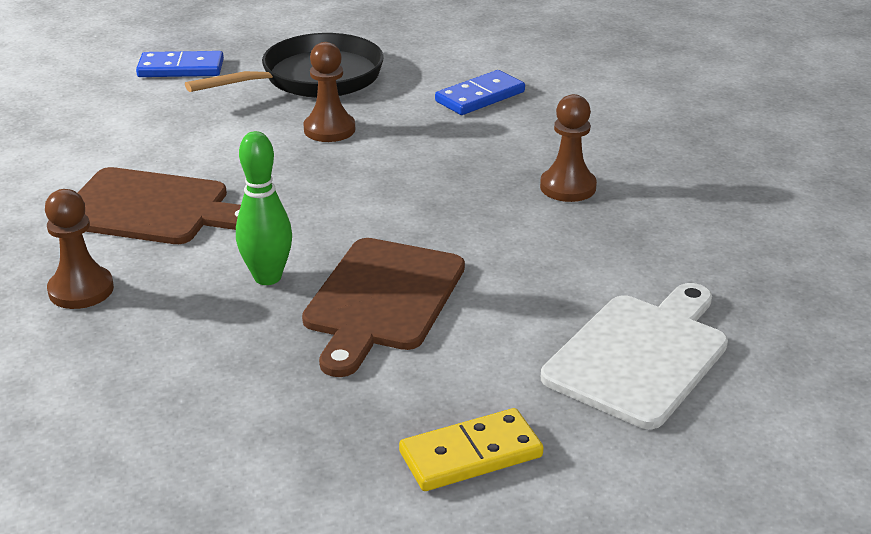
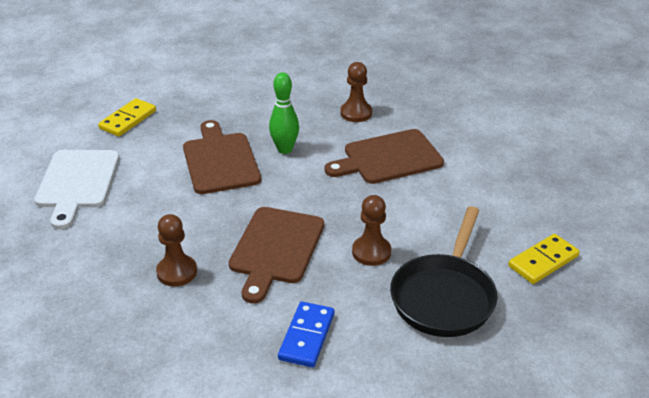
camera: 145 degrees right, 5 degrees up
blue domino [136,51,224,77] -> yellow domino [508,234,579,284]
none -> brown cutting board [229,207,324,304]

